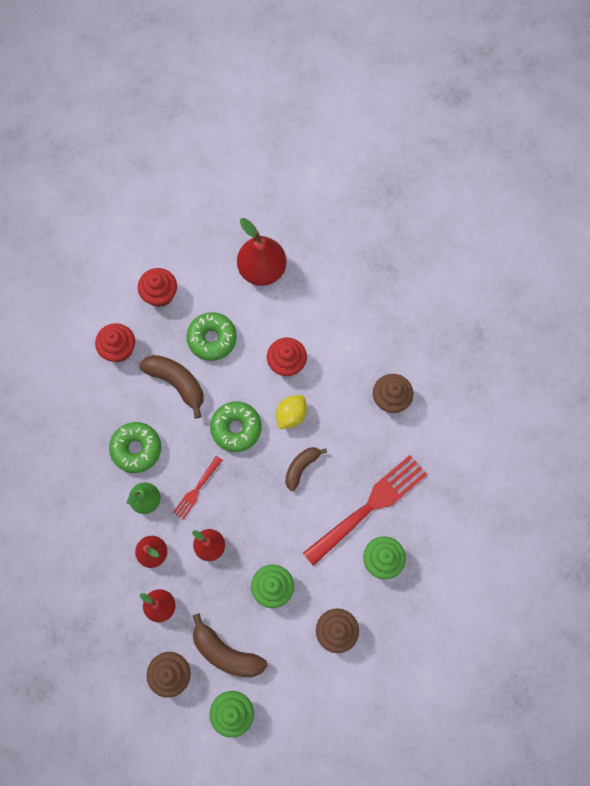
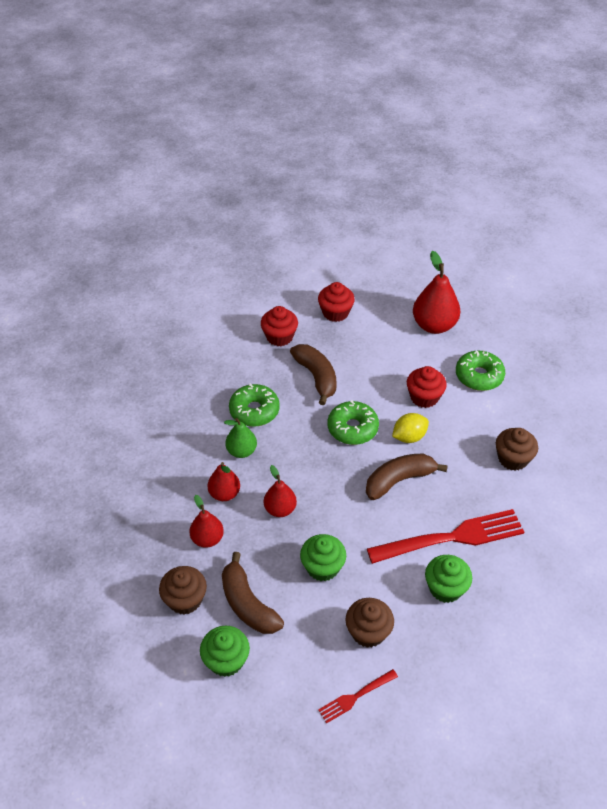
camera: 25 degrees right, 25 degrees down
red fork [173,456,222,520] -> red fork moved to [318,669,398,723]
green donut [186,312,237,361] -> green donut moved to [456,350,505,391]
brown banana [285,447,327,491] -> brown banana [366,454,448,500], size x1.53

